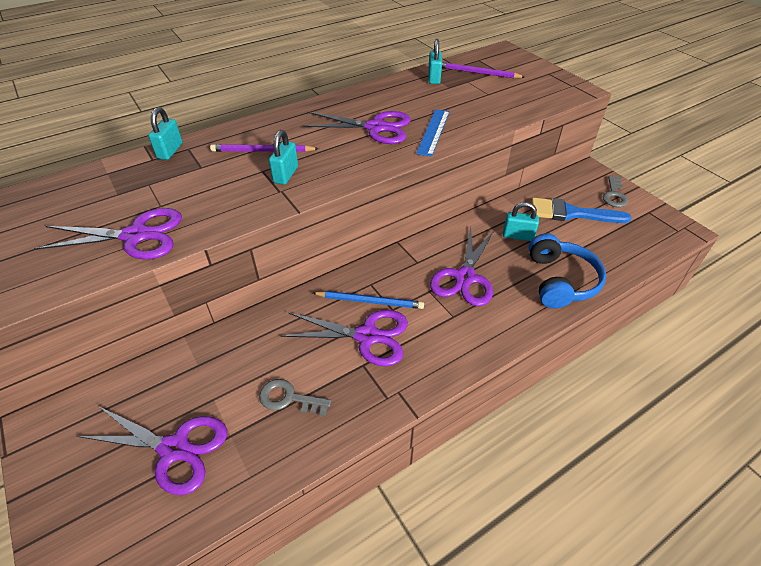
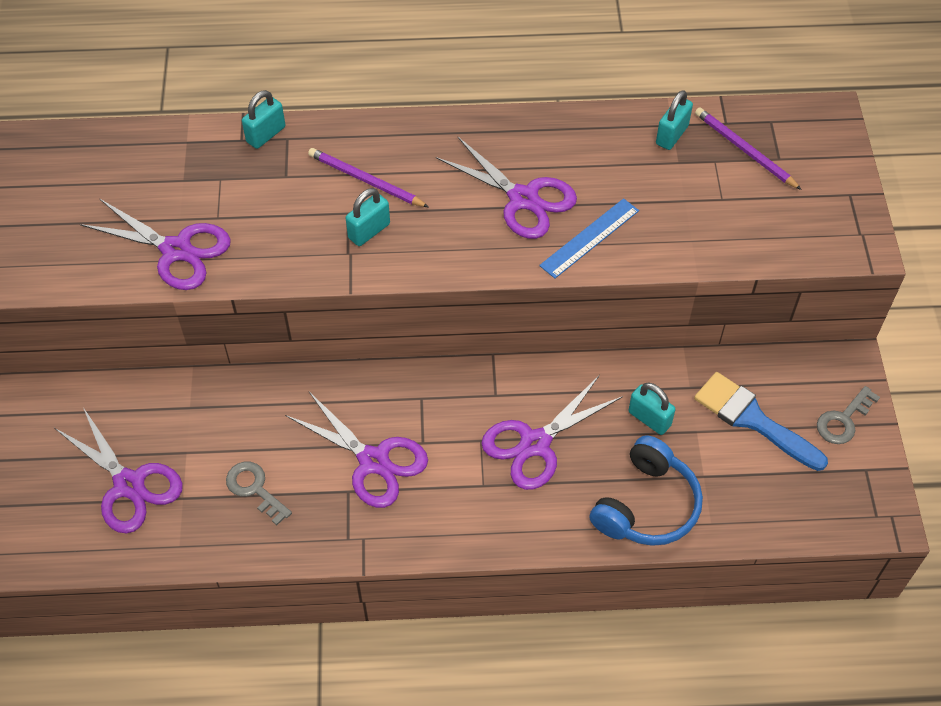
camera: 30 degrees right, 10 degrees up
blue pencil [313,291,424,309] -> none

